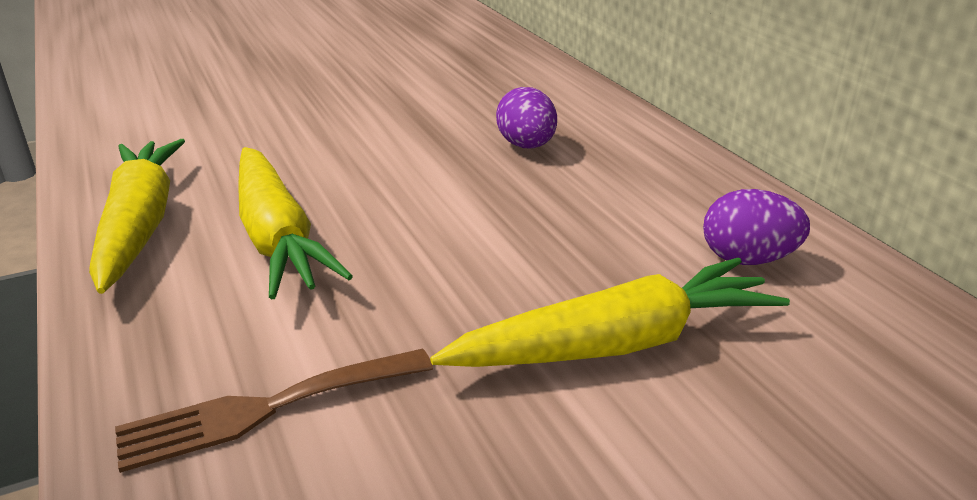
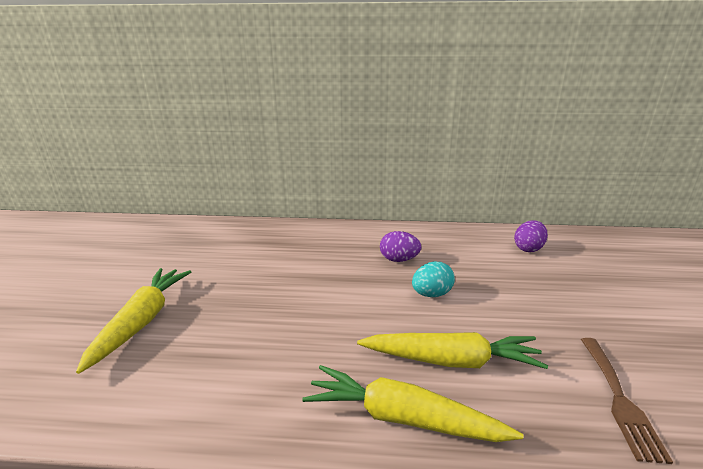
camera: 60 degrees left, 5 degrees down
yellow carrot [430,258,790,367] -> yellow carrot moved to [76,268,191,374]
none -> turquoise egg [412,262,455,297]

